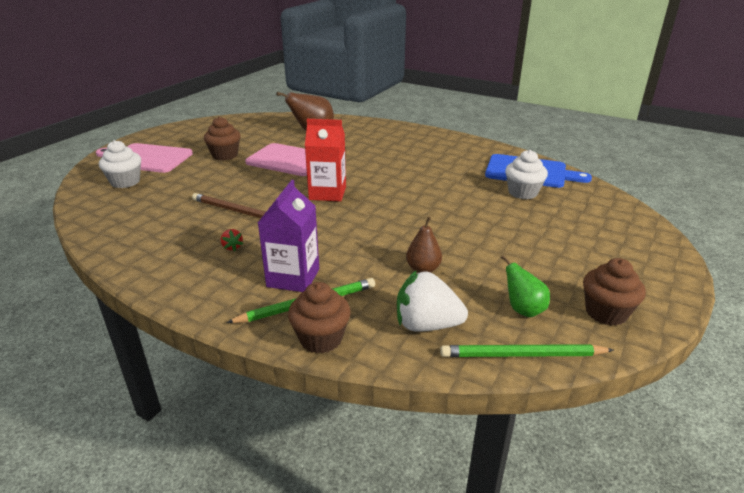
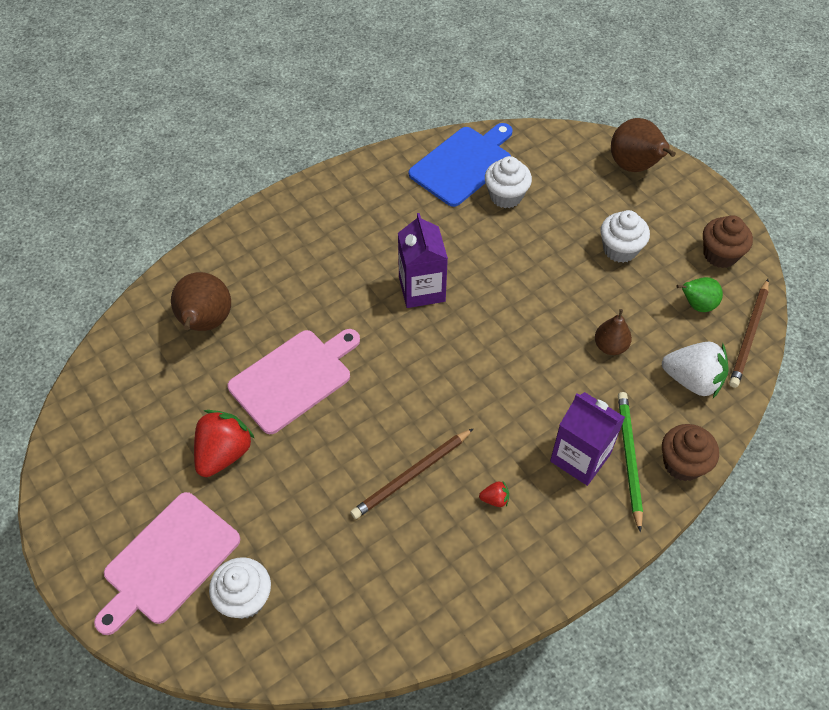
camera: 65 degrees left, 25 degrees up
brown cupcake [204,117,241,161] -> red strawberry [194,410,255,477]
red carton [305,119,346,202] -> none
white strawberry [397,270,468,332] -> white strawberry turned 105 degrees counterclockwise [662,342,729,398]
green pencil [440,344,614,357] -> brown pencil [729,279,769,388]
none -> purple carton [398,213,448,308]
none -> white cupcake [600,210,650,263]
none -> brown pear [611,118,676,172]

